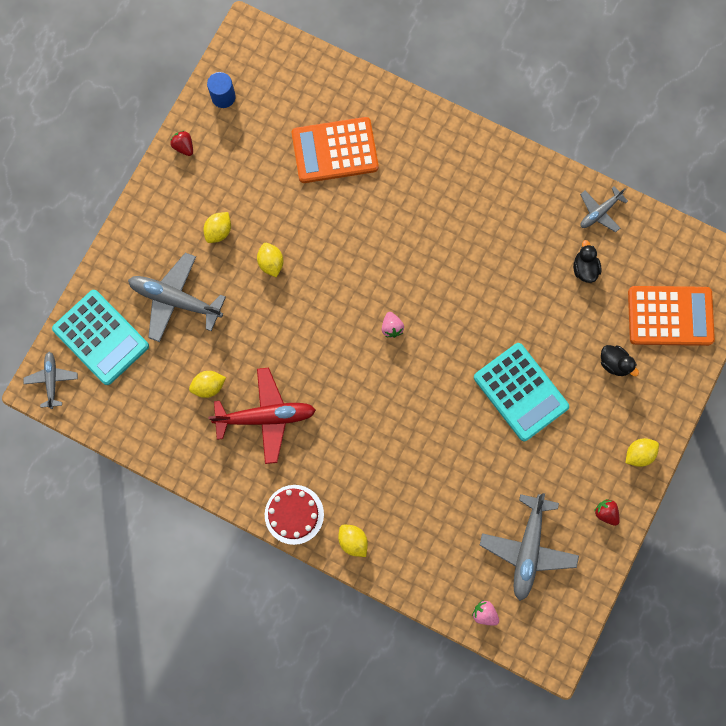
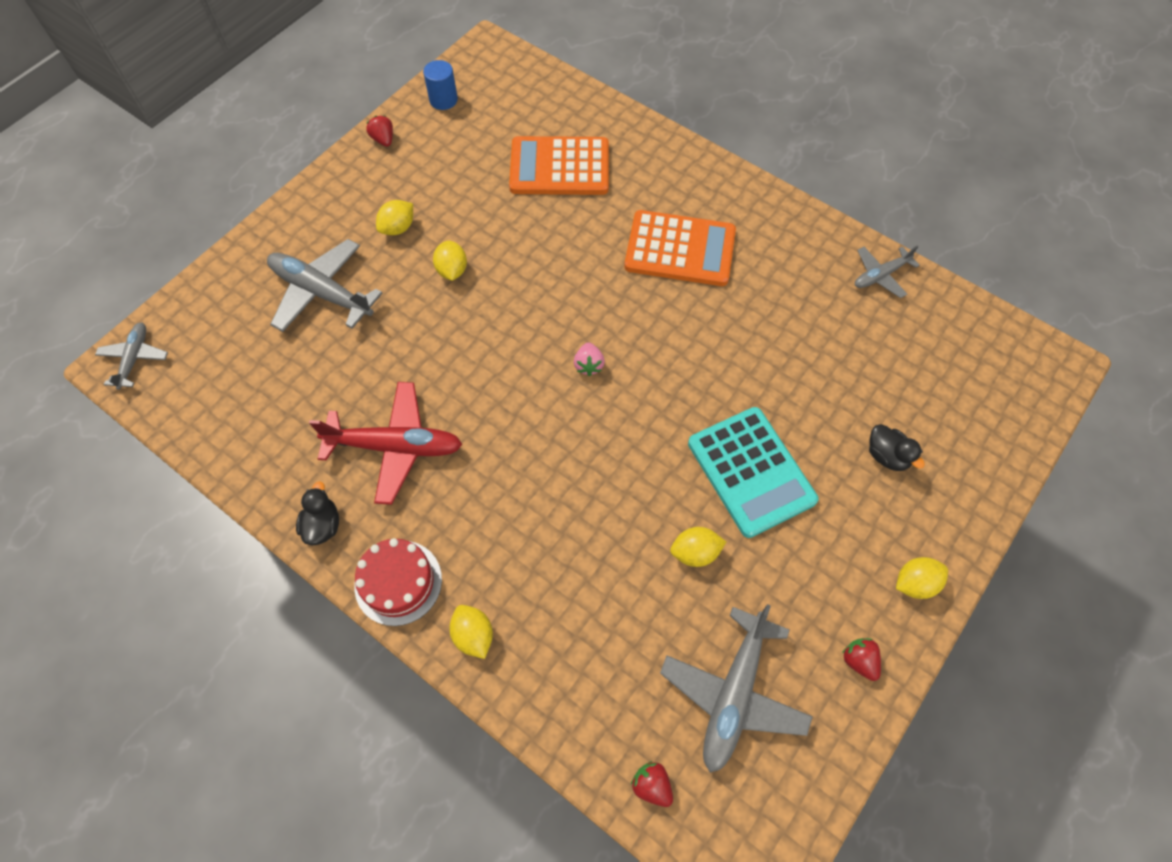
camera: 10 degrees right, 15 degrees down
turquoise calculator [52,290,149,385] -> none
yellow lemon [189,371,226,398] -> yellow lemon moved to [670,527,726,567]
pink strawberry [472,600,499,626] -> red strawberry [631,761,673,807]
black duck [573,240,602,283] -> black duck moved to [296,481,339,545]
orange calculator [628,286,715,346] -> orange calculator moved to [624,210,736,286]

